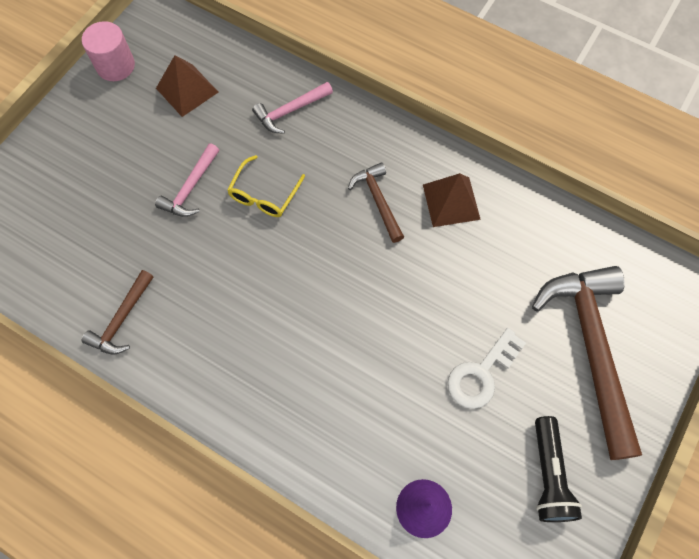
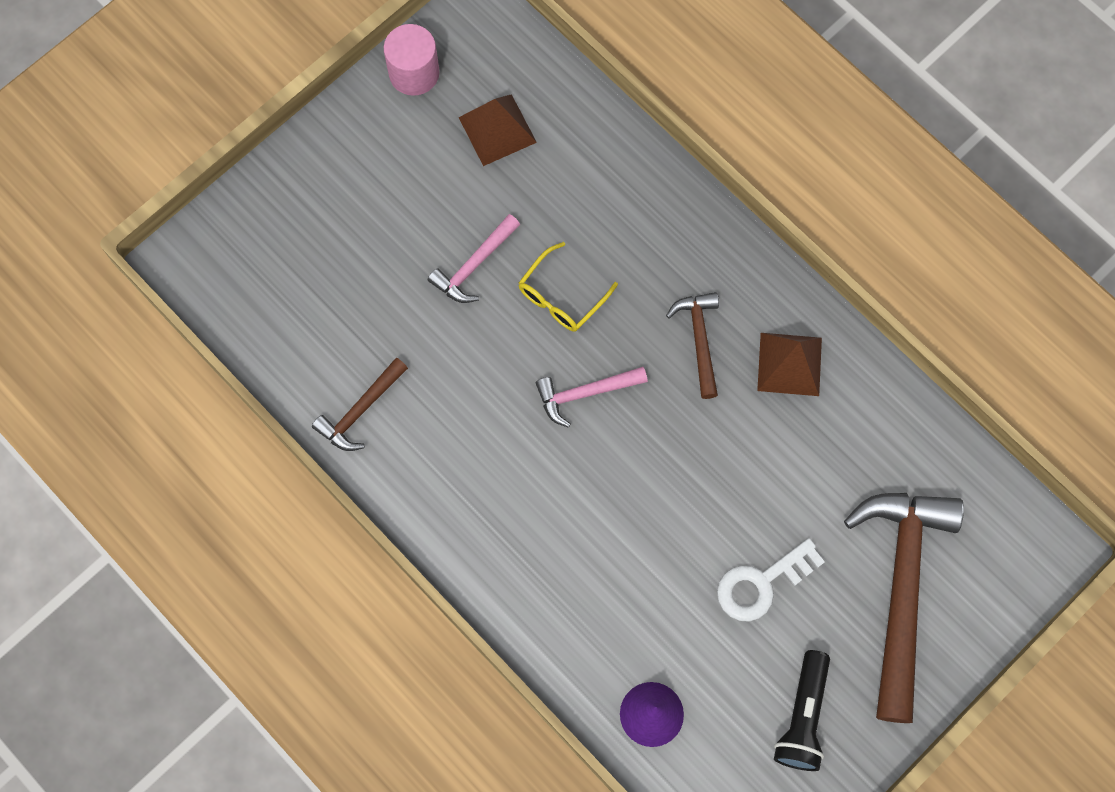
camera: 15 degrees right, 5 degrees up
pink hammer [252,82,333,134] -> pink hammer moved to [536,367,648,428]

